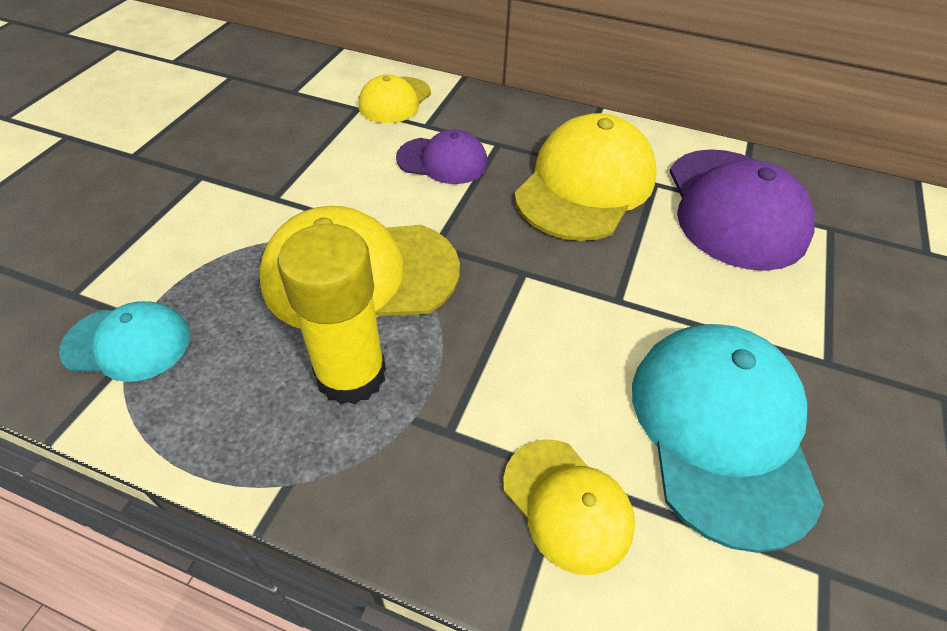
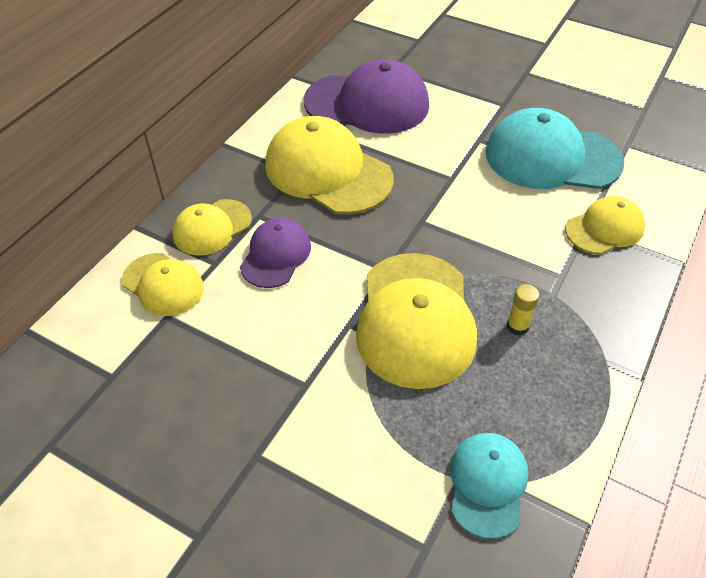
camera: 80 degrees left, 0 degrees up
yellow glue stick [277,223,386,405] -> yellow glue stick [507,284,540,335], size x0.43
none -> yellow cap [172,199,252,256]

